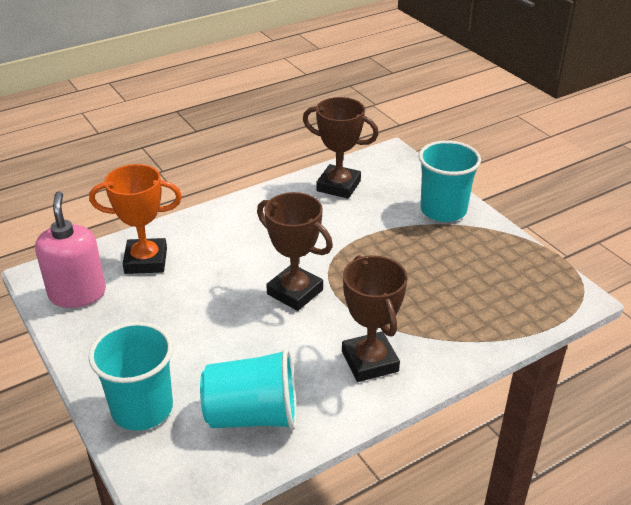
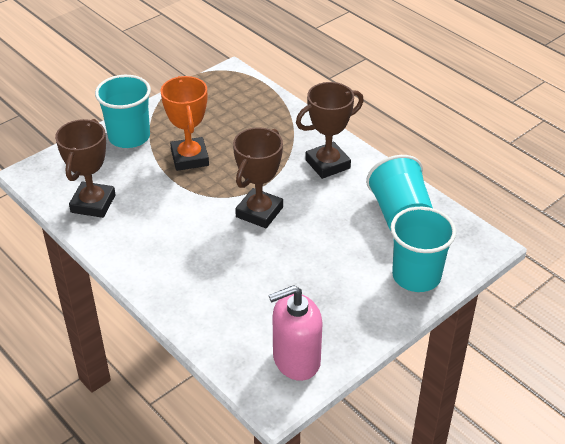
camera: 100 degrees left, 5 degrees up
orange trophy [89,164,182,274] -> orange trophy moved to [161,76,209,171]

